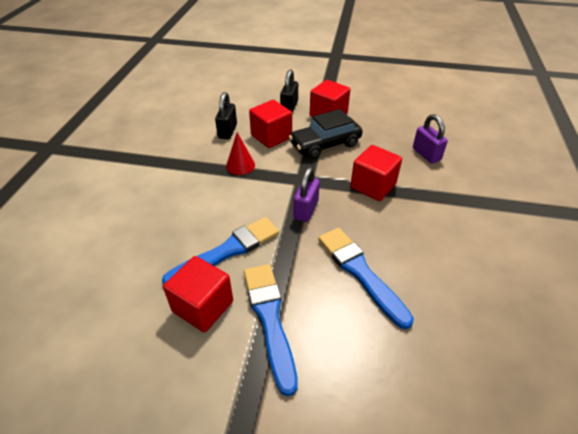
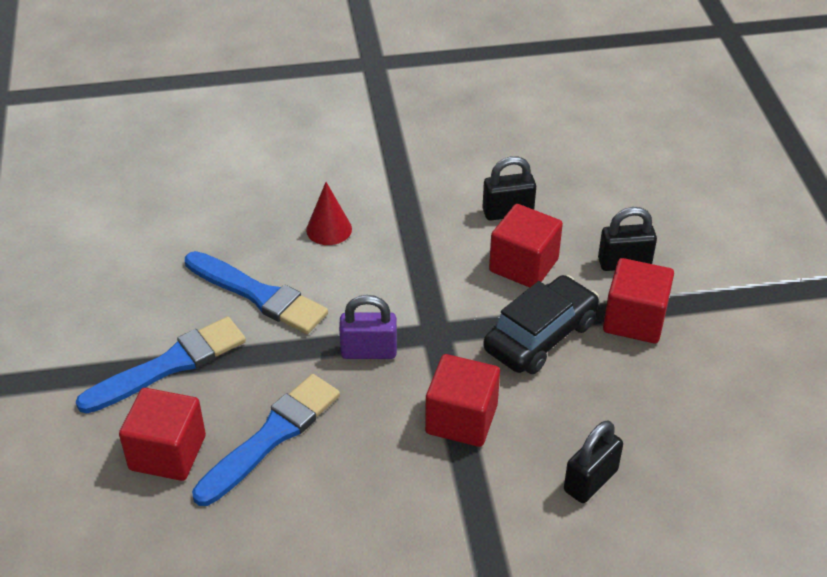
camera: 70 degrees right, 0 degrees up
red cube [163,256,233,332] -> red cube moved to [119,388,206,481]
red cone [226,132,255,175] -> red cone moved to [306,182,352,245]
black car [289,109,363,159] -> black car turned 90 degrees clockwise [483,275,599,374]
purple padlock [413,114,448,164] -> black padlock [564,421,623,503]

